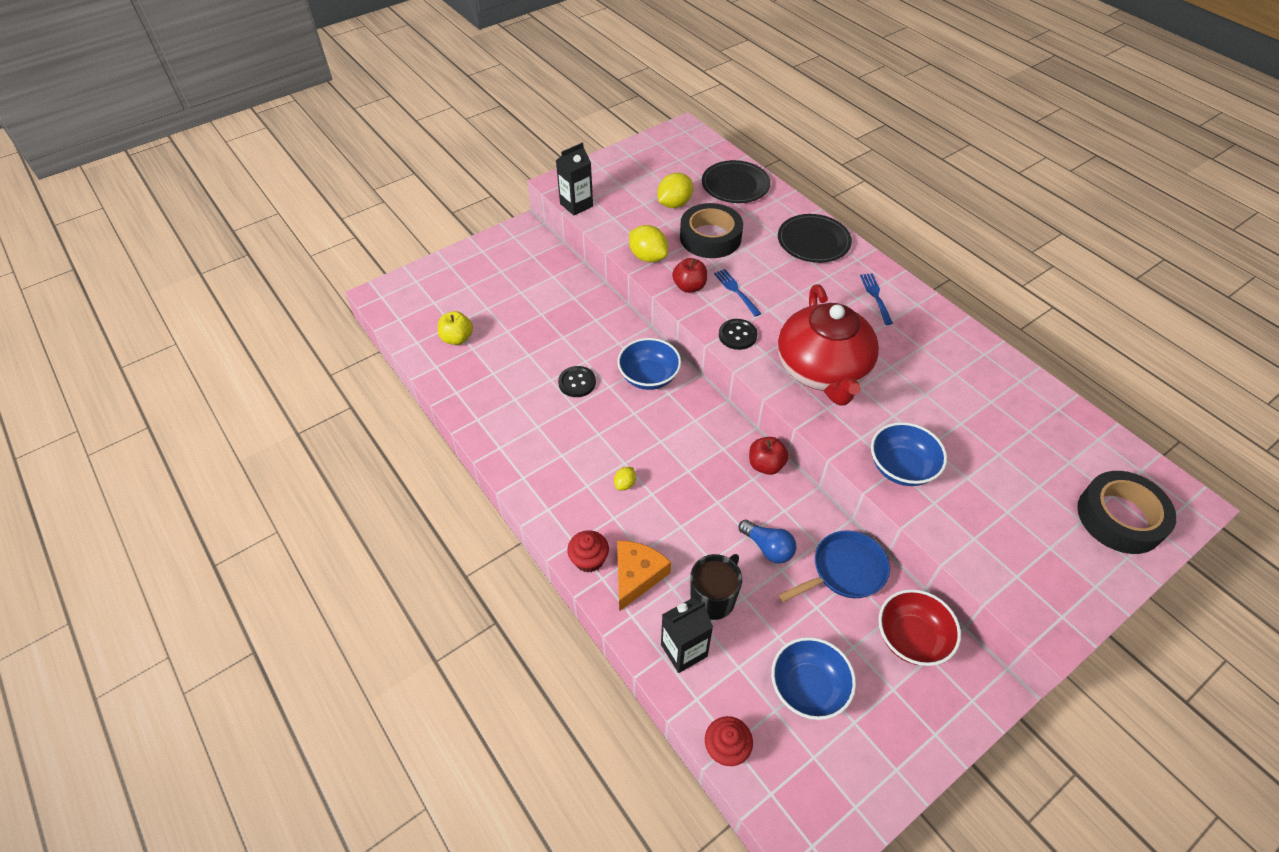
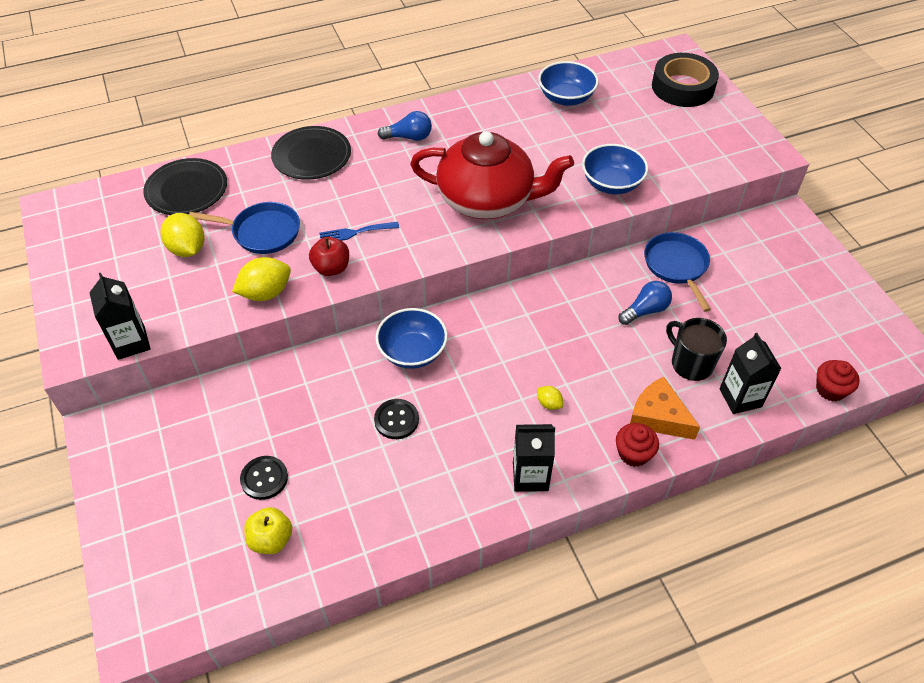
camera: 75 degrees left, 0 degrees up
black tape [680,203,743,258] -> blue pan [189,202,300,254]
black button [719,319,757,350] -> black button moved to [240,456,288,500]
red apple [749,437,789,475] -> none
blue bowl [771,637,856,720] -> blue bowl moved to [538,61,599,106]
blue fork [860,273,893,325] -> blue light bulb [378,111,432,141]
red bowl [878,589,961,666] -> none
none -> black carton [513,424,555,492]

